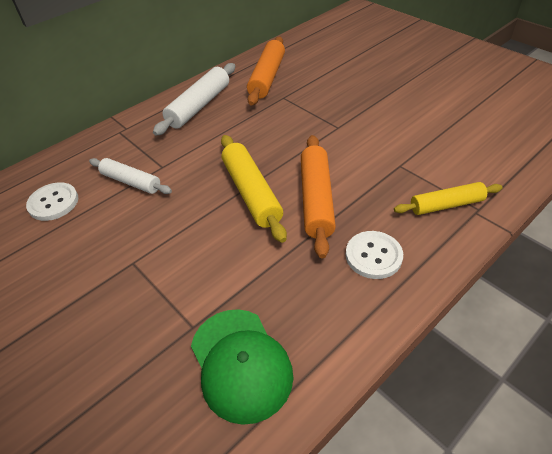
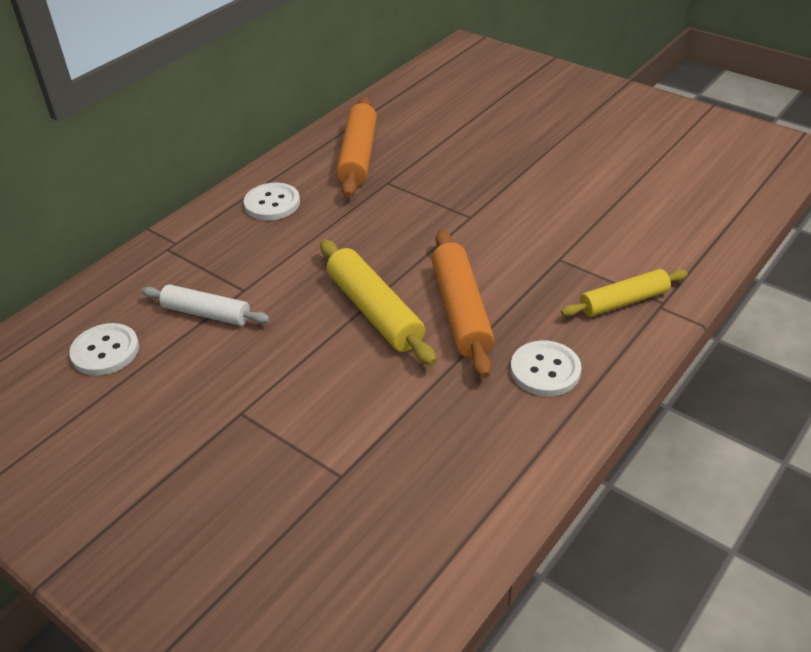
camera: 10 degrees left, 5 degrees down
white rolling pin [153,63,235,136] -> white button [244,183,300,220]
green cap [191,309,294,425] -> none

